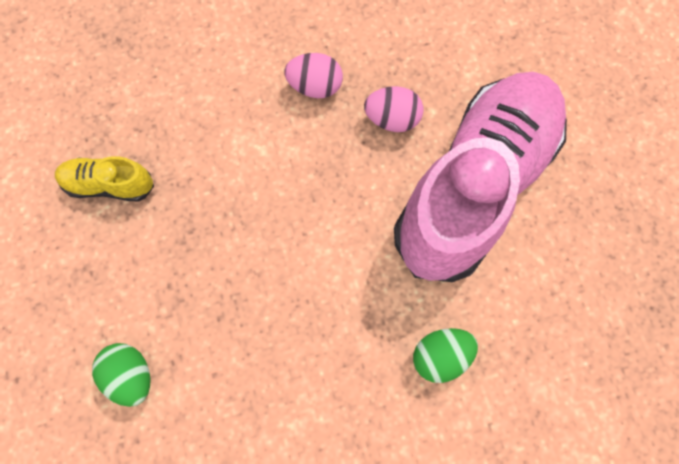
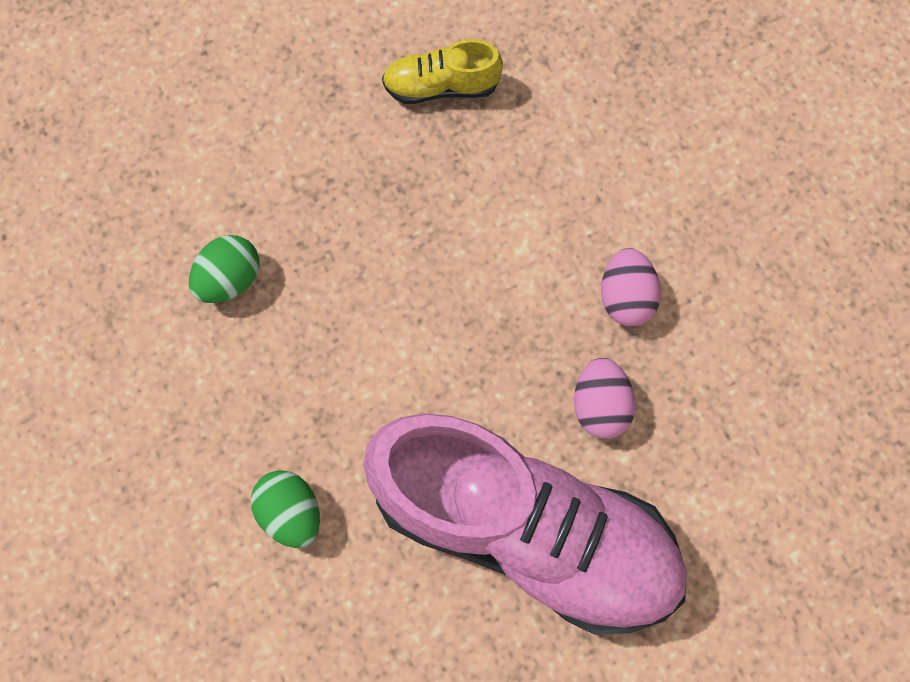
camera: 80 degrees right, 0 degrees up
yellow shoe [55,156,154,201] -> yellow shoe turned 90 degrees counterclockwise [382,39,503,104]
green egg [92,343,150,407] -> green egg moved to [189,235,259,303]

